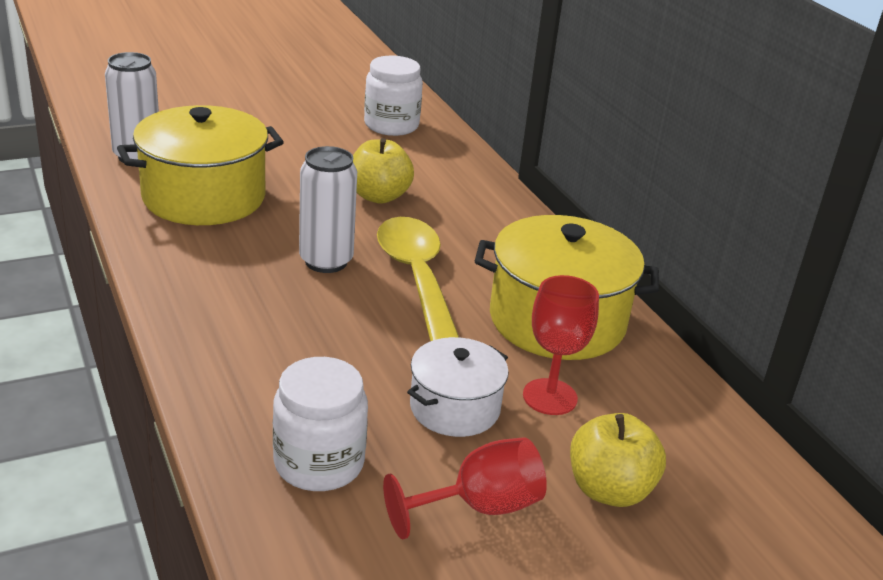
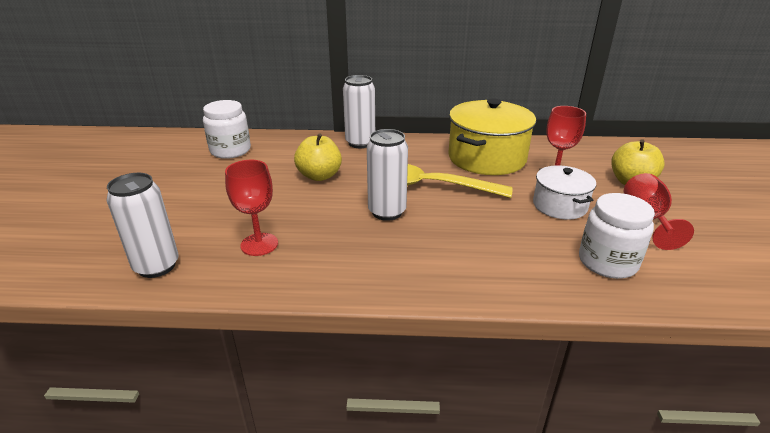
camera: 60 degrees left, 0 degrees up
yellow pot [117,105,284,225] -> red goblet [225,160,278,256]
none -> white can [343,75,375,148]

